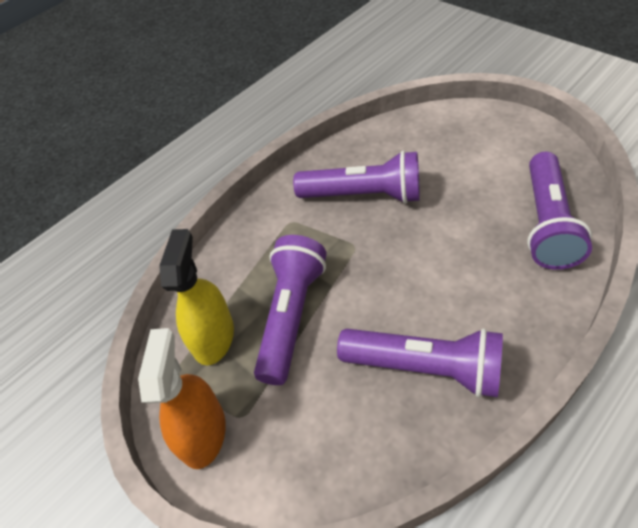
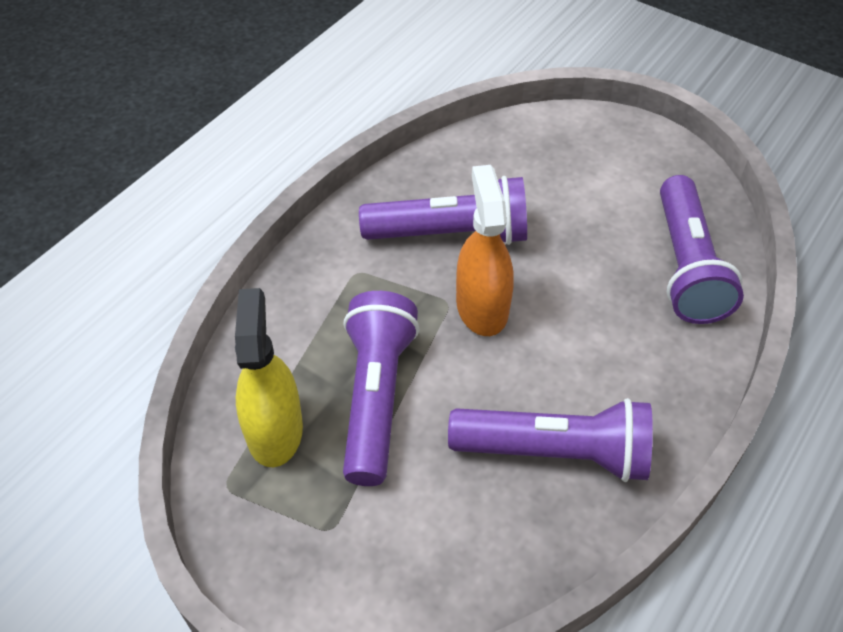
camera: 15 degrees left, 0 degrees up
orange spray bottle [138,328,226,469] -> orange spray bottle moved to [456,165,514,336]

